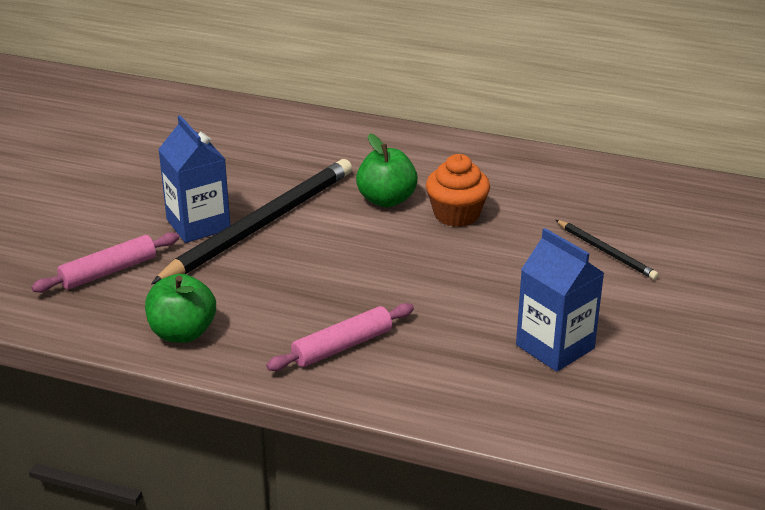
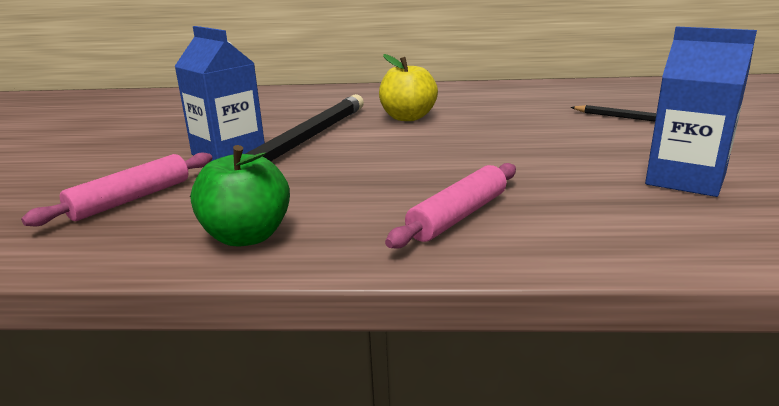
camera: 15 degrees left, 10 degrees down
green apple [356,133,418,207] -> yellow apple [379,54,438,121]
orange cupcake [426,154,490,227] -> none

